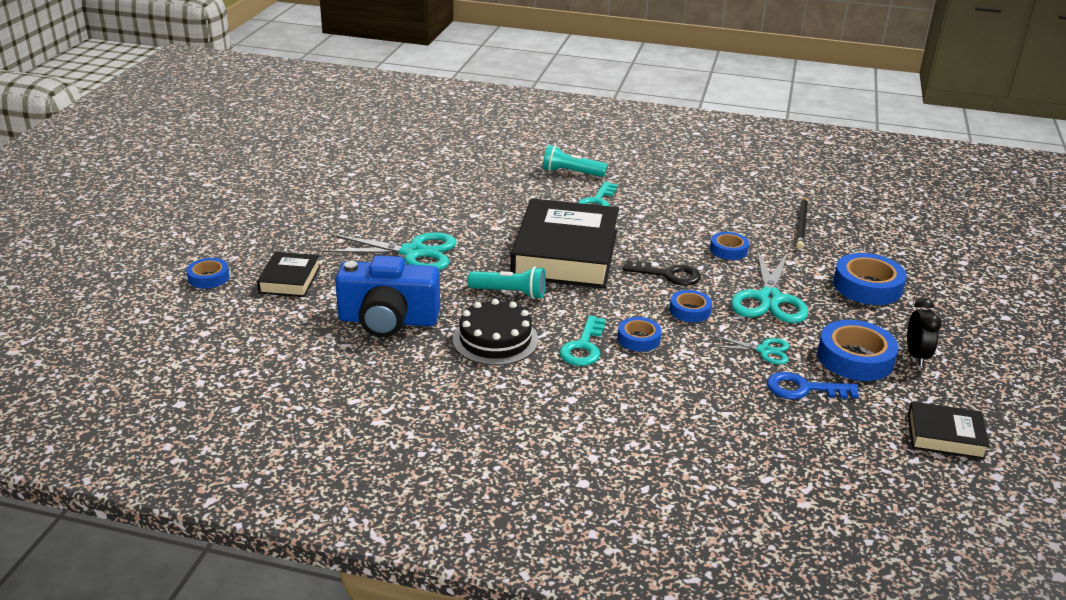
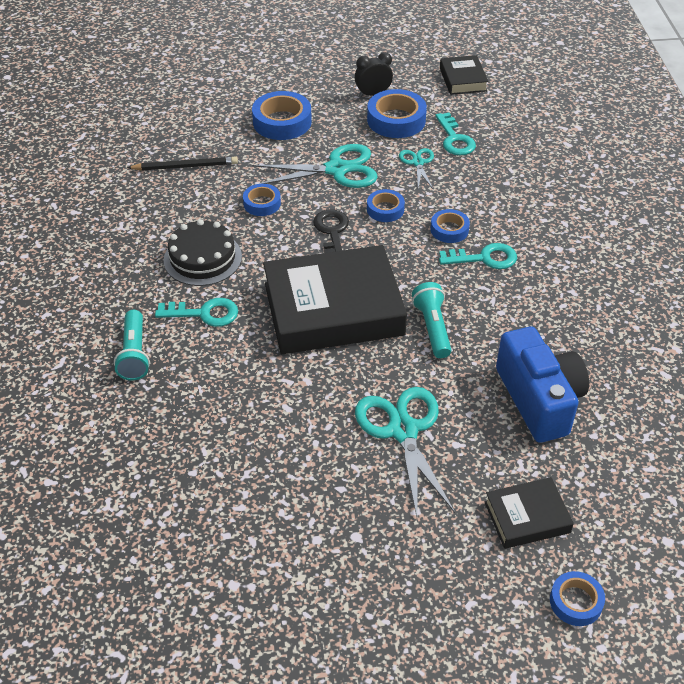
camera: 110 degrees left, 15 degrees up
black cake [453,299,538,365] -> black cake moved to [163,219,242,286]
blue key [767,372,859,399] -> turquoise key [435,112,476,156]

